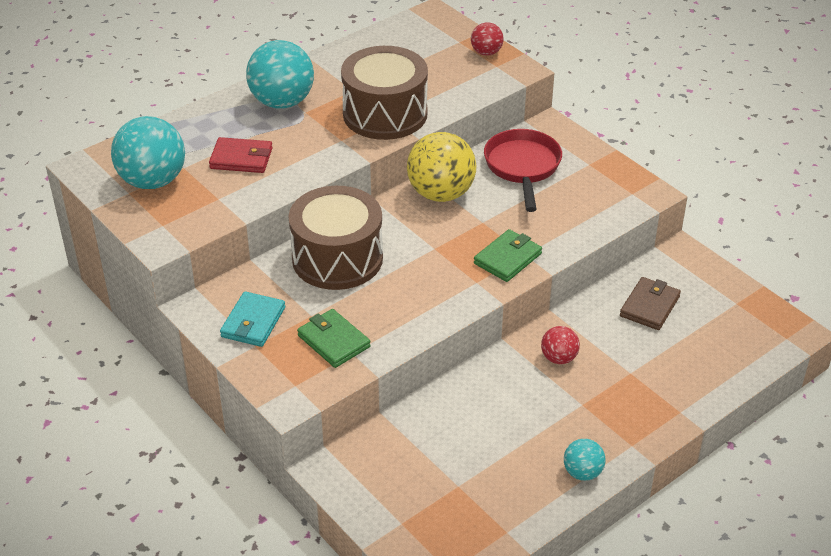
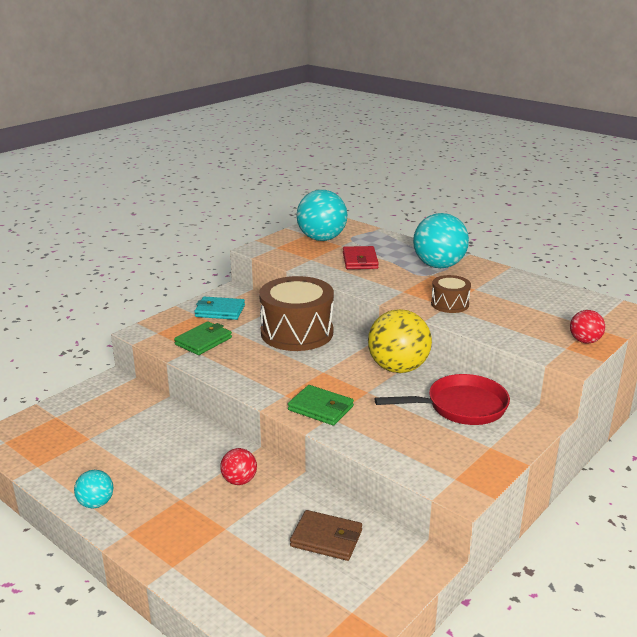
camera: 80 degrees right, 15 degrees down
brown drum [341,46,428,140] -> brown drum [431,275,471,313], size x0.50

